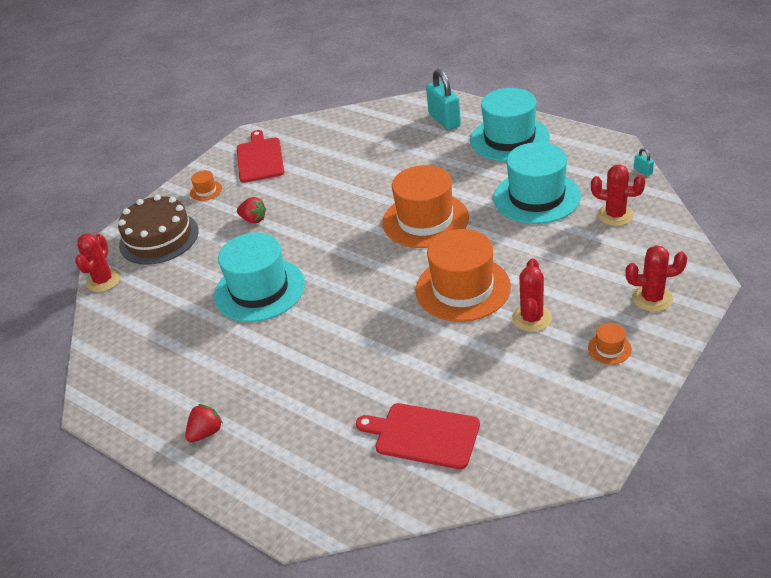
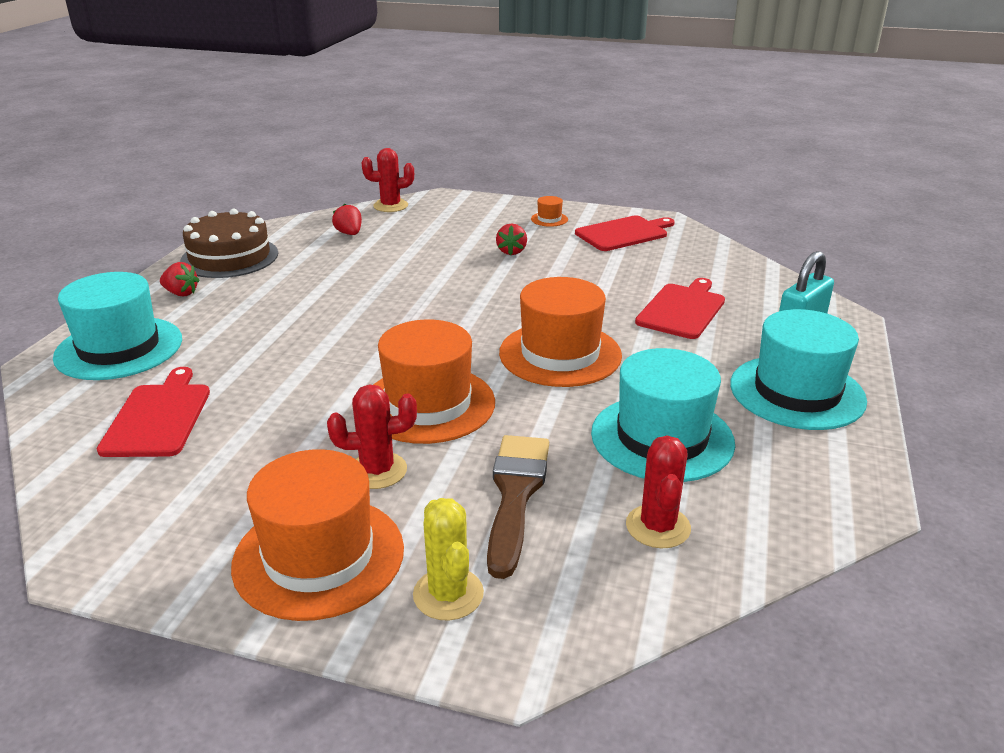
camera: 65 degrees right, 10 degrees down
brown cake [118,195,199,265] -> brown cake moved to [180,209,278,278]
turquoise hat [214,233,305,322] -> turquoise hat moved to [53,272,182,380]
orange hat [588,323,632,365] -> orange hat [231,449,404,621], size x2.45
red cactus [625,245,687,312] -> yellow cactus [413,498,484,621]
turquoise padlock [634,148,654,176] -> none
none -> red strawberry [332,204,362,235]
none -> brown brush [487,435,549,579]
none -> red cutting board [635,278,725,339]

